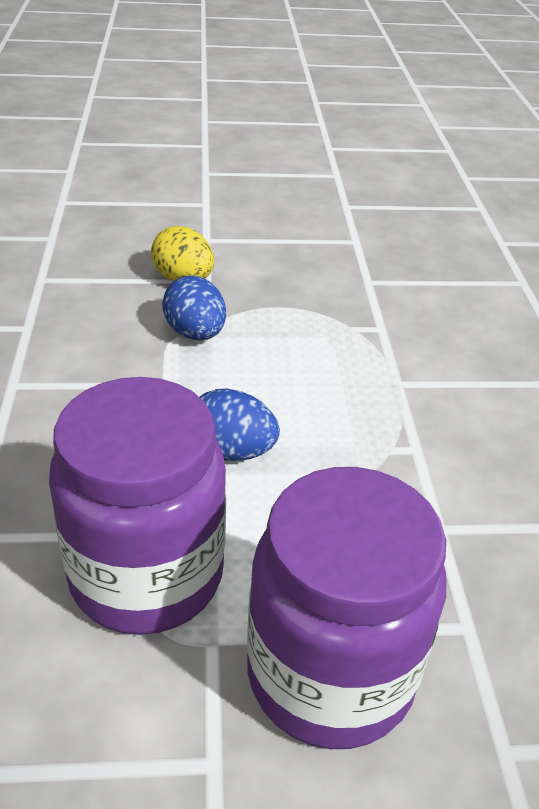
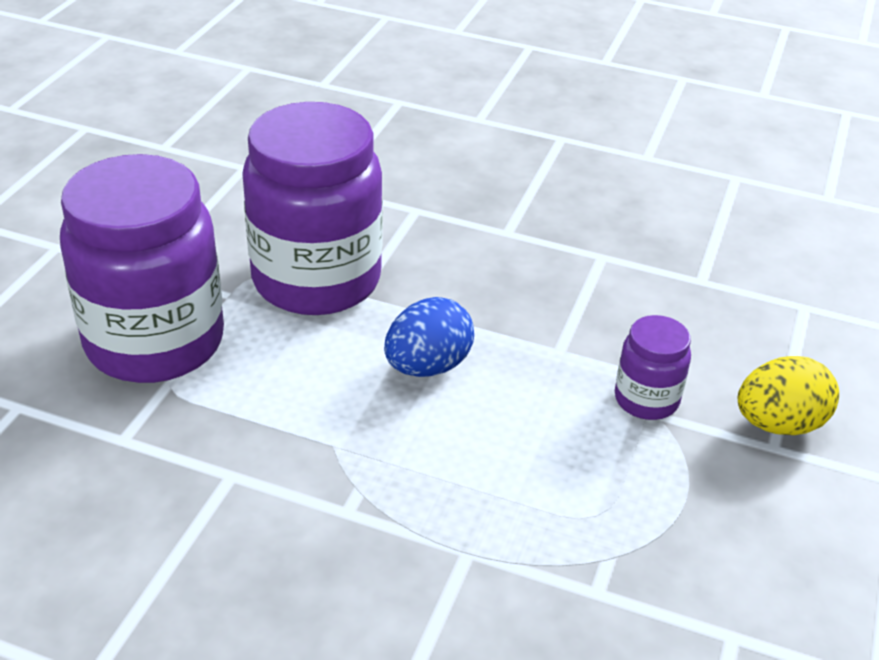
camera: 115 degrees right, 0 degrees up
blue egg [162,275,226,340] -> purple jar [615,315,691,420]

